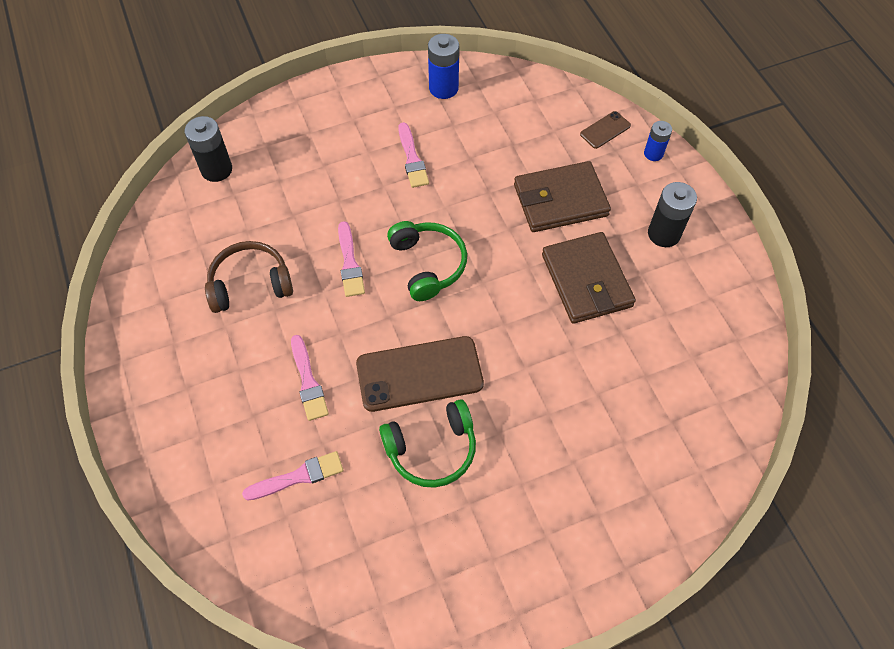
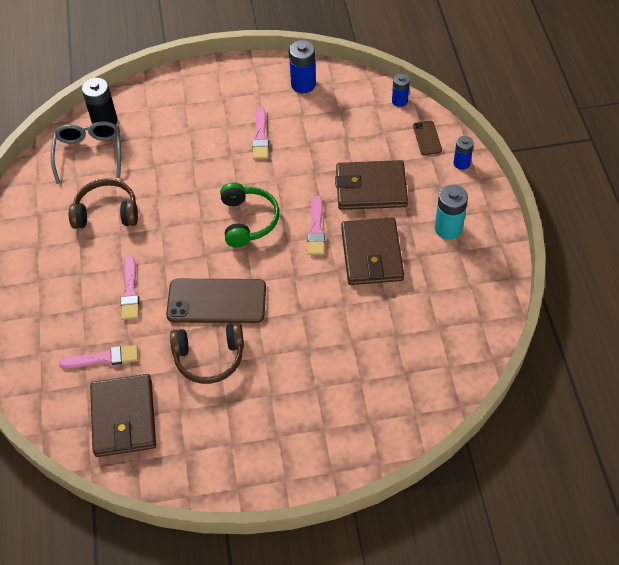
camera: 15 degrees right, 5 degrees down
pink brush [338,221,365,297] -> pink brush moved to [308,196,325,255]
green headphones [379,399,476,488] -> brown headphones [170,323,244,384]
brown phone [580,111,631,149] -> brown phone turned 75 degrees counterclockwise [413,121,442,155]
black battery [648,182,697,247] -> turquoise battery [435,185,468,240]
none -> grey glasses [51,121,121,184]
none -> brown wallet [90,374,156,457]
none -> blue battery [392,73,410,107]

